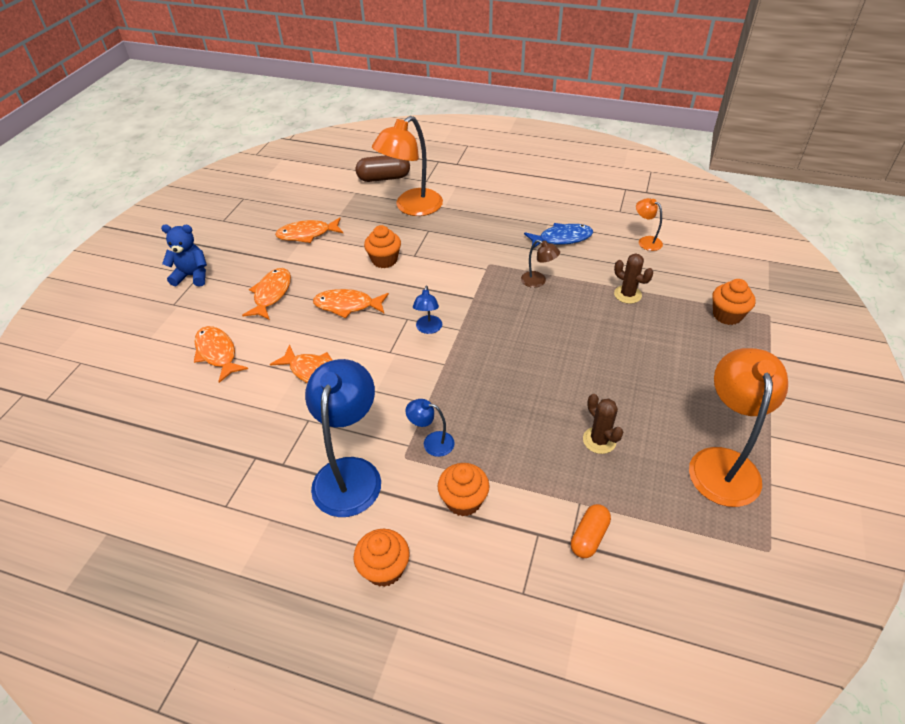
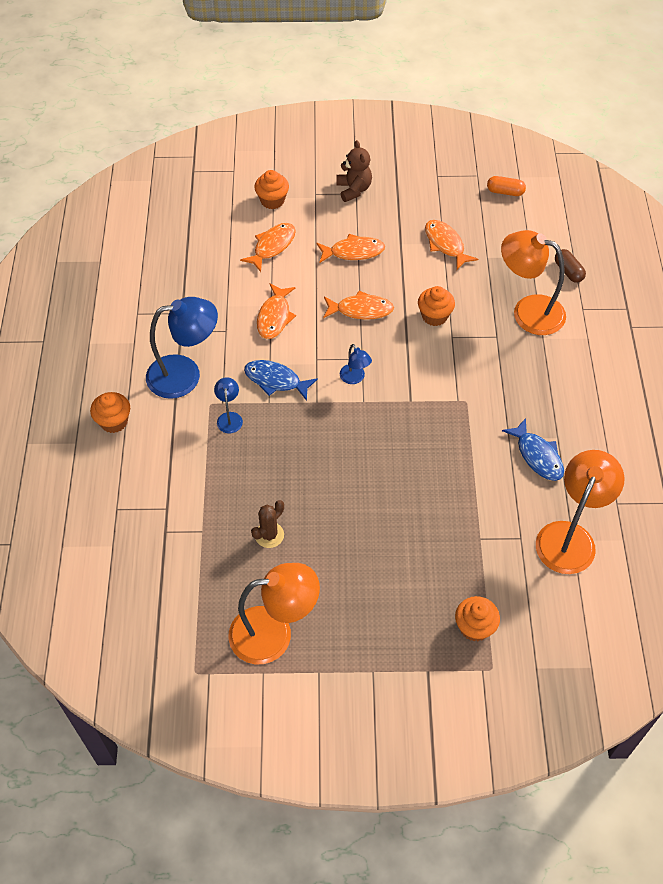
camera: 70 degrees right, 10 degrees up
blue teddy bear [161,225,207,287] -> brown teddy bear [336,140,372,202]
orange fish [313,289,389,318] -> orange fish turned 105 degrees clockwise [323,291,394,320]
brown capsule [356,155,410,182] -> brown capsule [555,249,586,283], size x0.66
blue lamp [413,286,442,334] -> blue lamp turned 105 degrees counterclockwise [340,344,372,384]
orange cupcake [438,463,490,517] -> orange cupcake moved to [254,170,289,209]
brown lamp [521,240,560,288] -> none
orange capsule [571,504,611,558] -> orange capsule moved to [487,176,526,196]
brown cactus [614,253,653,304] -> none
orange lamp [636,198,663,251] -> orange lamp [536,450,624,574], size x2.14
none -> blue fish [244,360,318,401]

